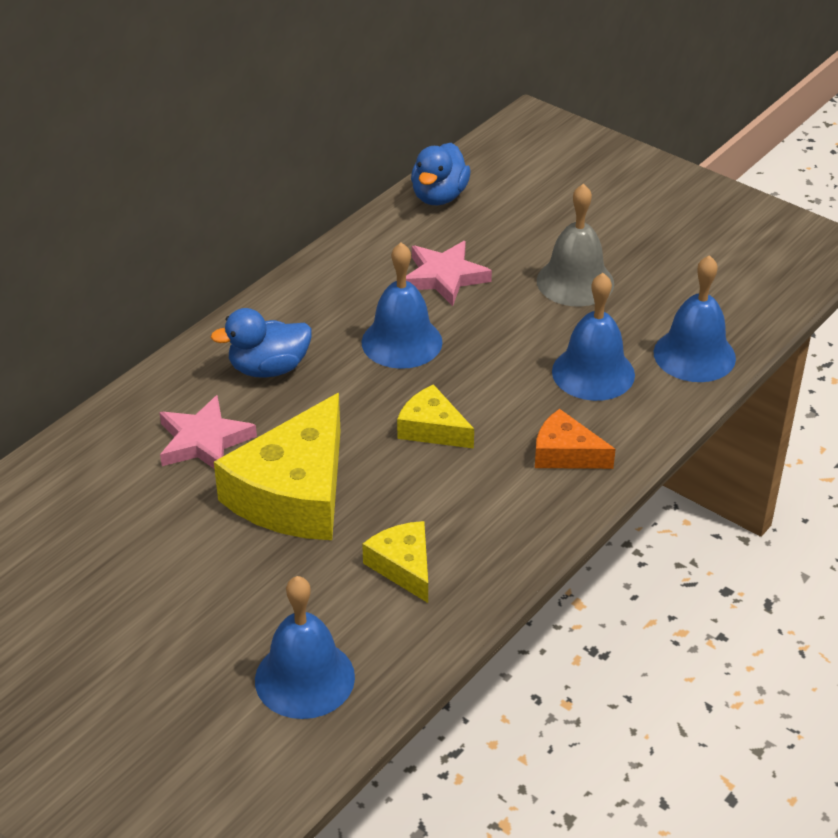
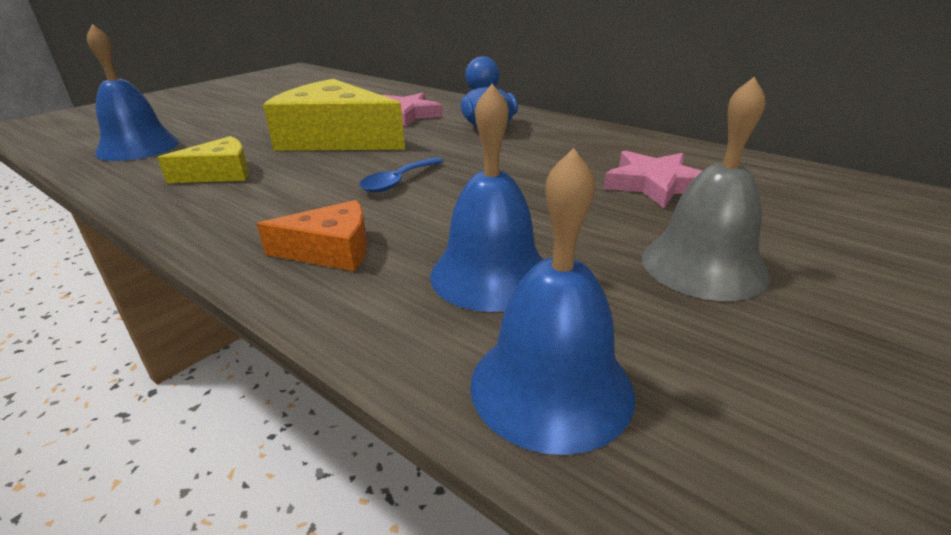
camera: 90 degrees right, 10 degrees down
blue bell [361,242,443,369] -> none
yellow cheese [397,384,474,449] -> blue spoon [359,157,444,193]
blue duck [411,143,471,205] -> none
orange cheese [535,409,616,469] -> orange cheese turned 60 degrees clockwise [257,200,368,271]

